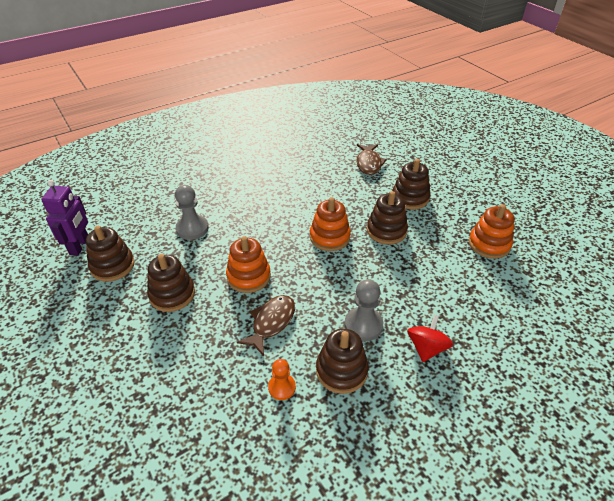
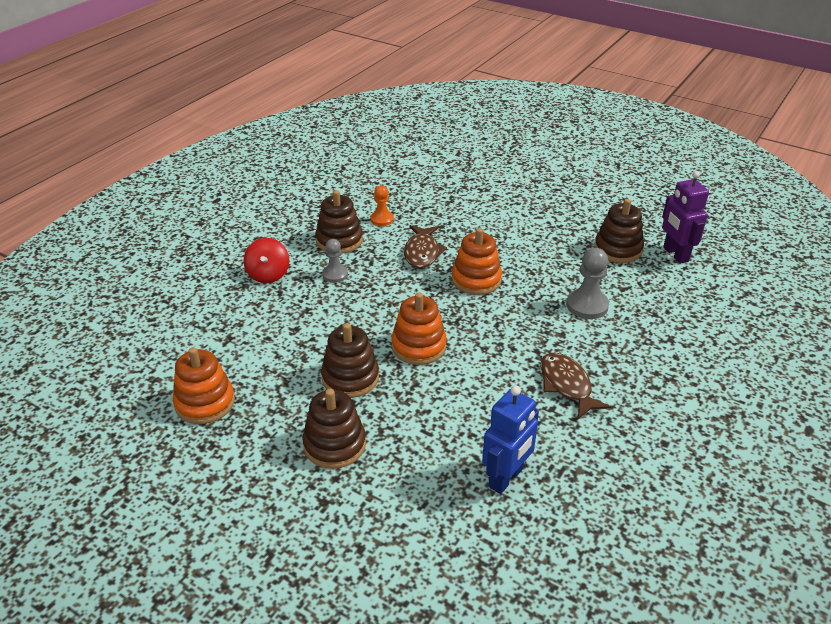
camera: 155 degrees right, 5 degrees down
brown stacking toy [147,254,195,312] -> none
grey pawn [344,279,383,341] -> grey pawn [322,239,348,283], size x0.65
brown fish [357,144,387,175] -> brown fish moved to [541,353,611,419]
none -> blue robot [482,386,539,494]

